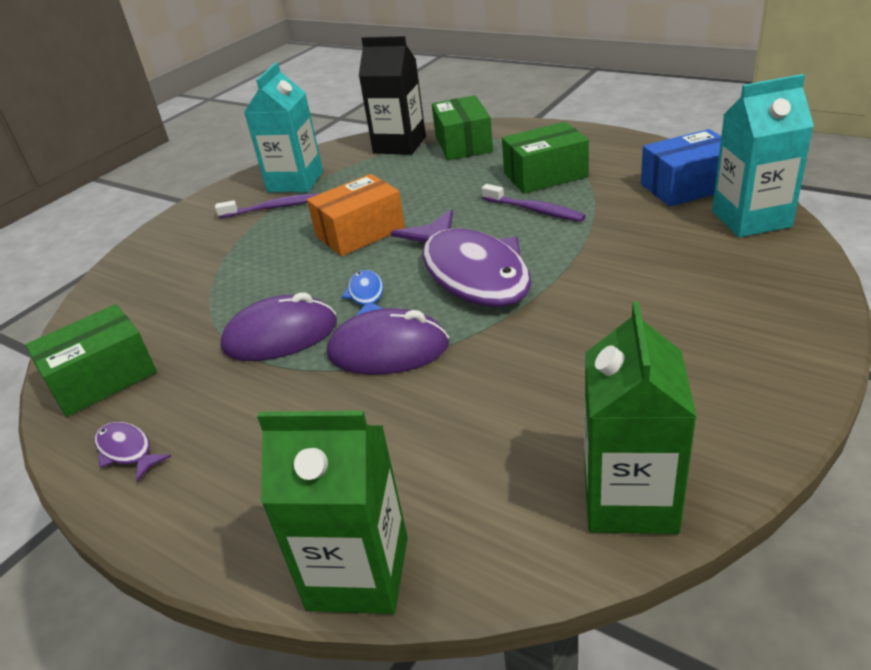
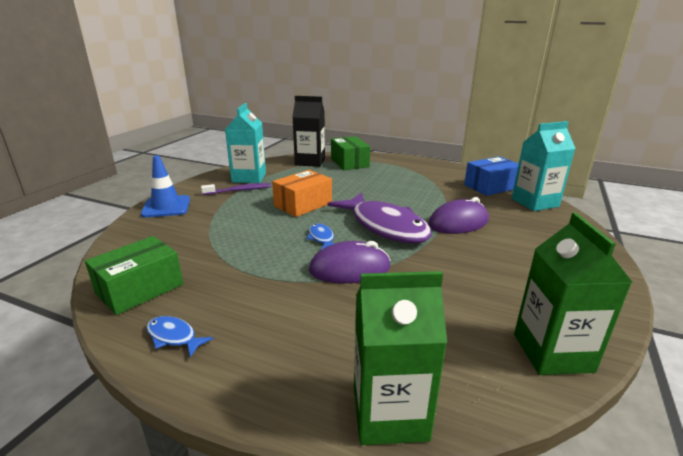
camera: 15 degrees left, 10 degrees down
purple fish [95,422,172,482] -> blue fish [146,316,213,358]
purple mouse [221,292,337,361] -> purple mouse moved to [429,197,489,234]
purple toothbrush [482,184,586,222] -> none
green box [502,122,589,194] -> none
none -> blue traffic cone [141,156,190,218]

